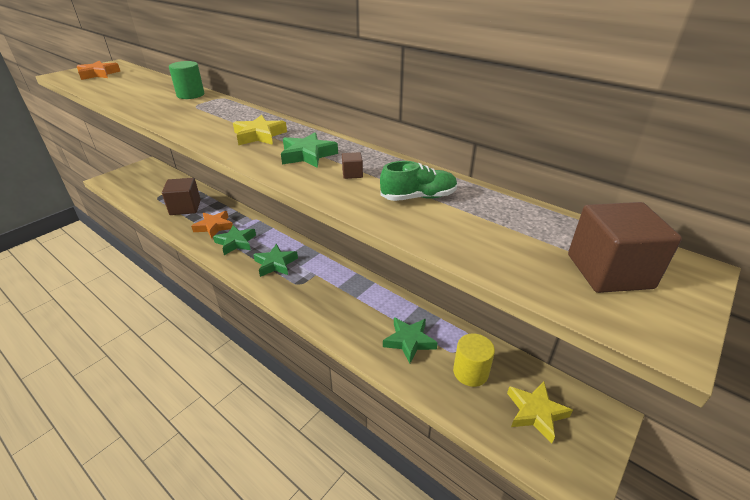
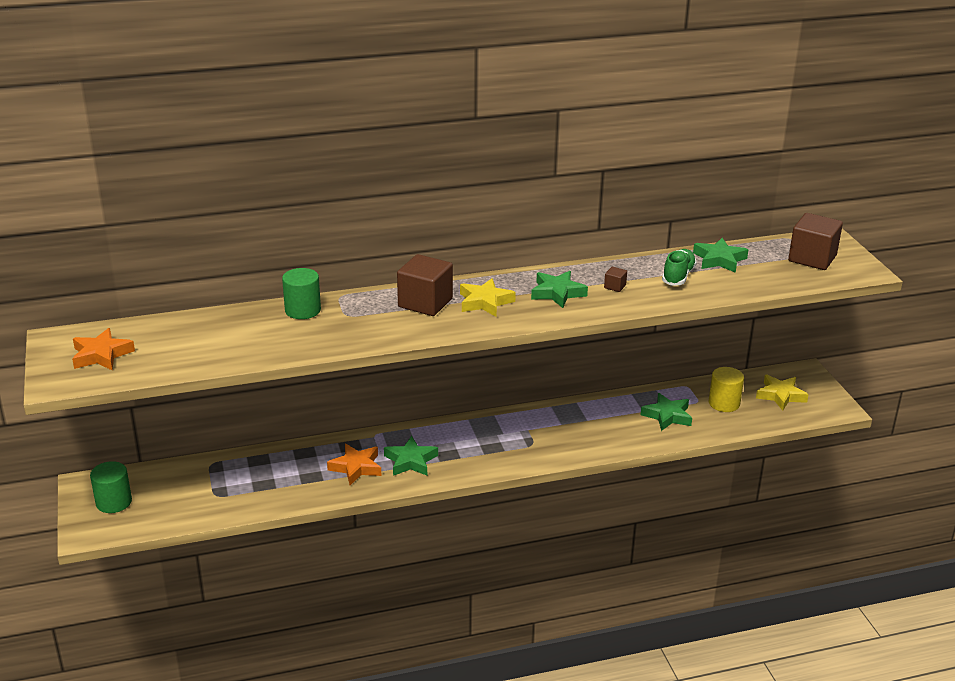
camera: 55 degrees left, 5 degrees down
brown cube [162,178,201,215] -> brown cube moved to [397,254,453,316]
green star [253,244,298,277] -> green star moved to [693,238,748,273]
none -> green cylinder [90,461,132,513]

